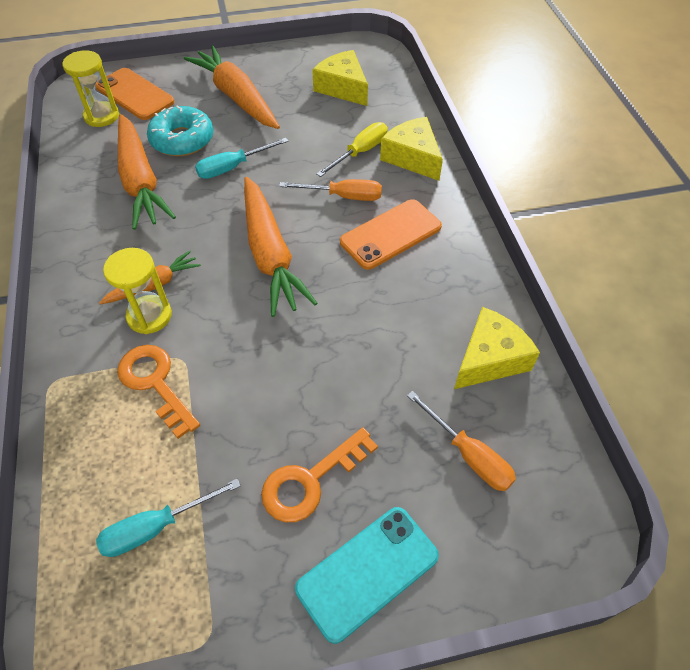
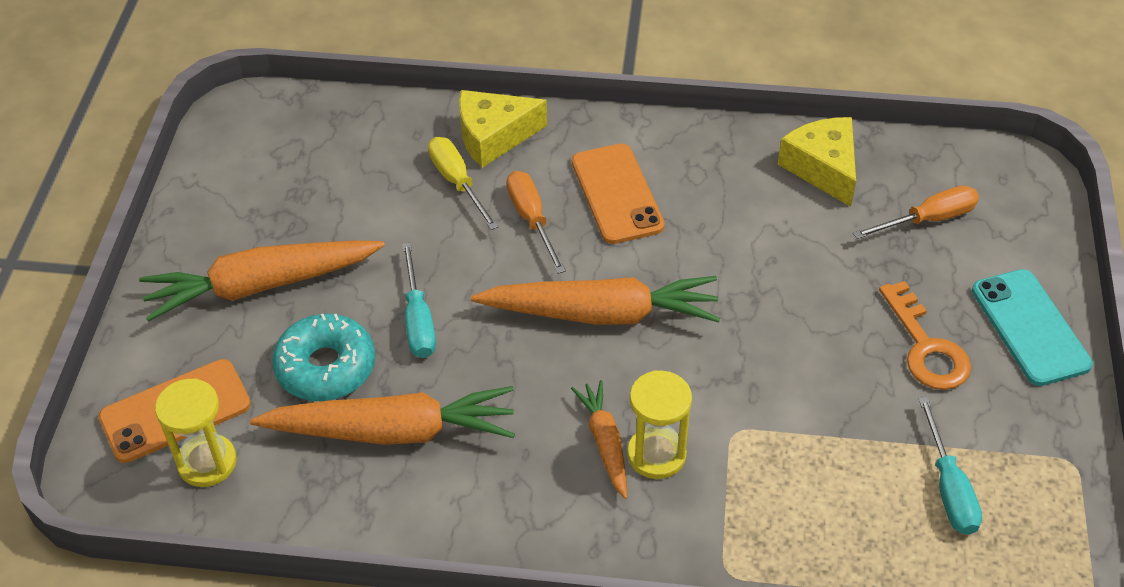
camera: 70 degrees left, 5 degrees down
orange key [117,345,200,439] -> none
orange screwdriver [279,179,382,201] -> orange screwdriver turned 45 degrees counterclockwise [507,171,566,274]
yellow cheese [312,50,368,106] -> none

